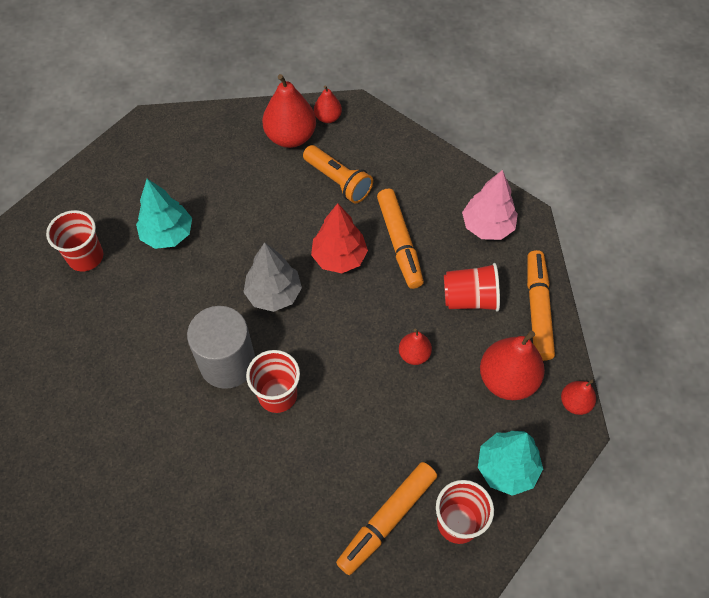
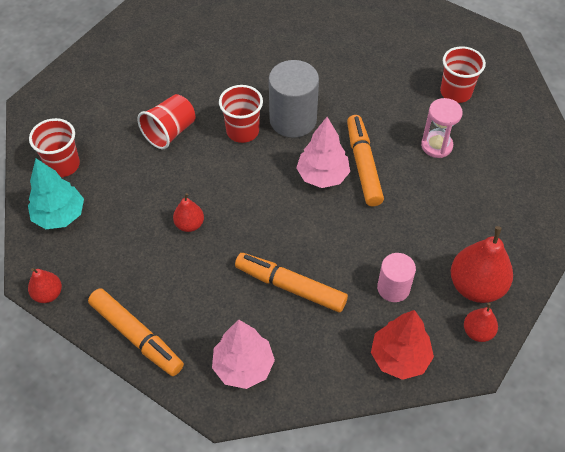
camera: 130 degrees right, 5 degrees down
turquoise tree [136,179,192,249] -> pink hourglass [421,98,463,158]
grey tree [244,242,302,312] -> pink tree [296,117,350,188]
orange flashlight [303,145,373,203] -> pink cylinder [377,253,416,302]
red tree [311,203,368,273] -> red tree moved to [371,310,434,380]
orange marker [336,462,437,575] -> orange marker moved to [347,115,384,206]
red cup [444,263,500,312] -> red cup moved to [137,94,195,149]
red pear [480,331,545,400] -> none

